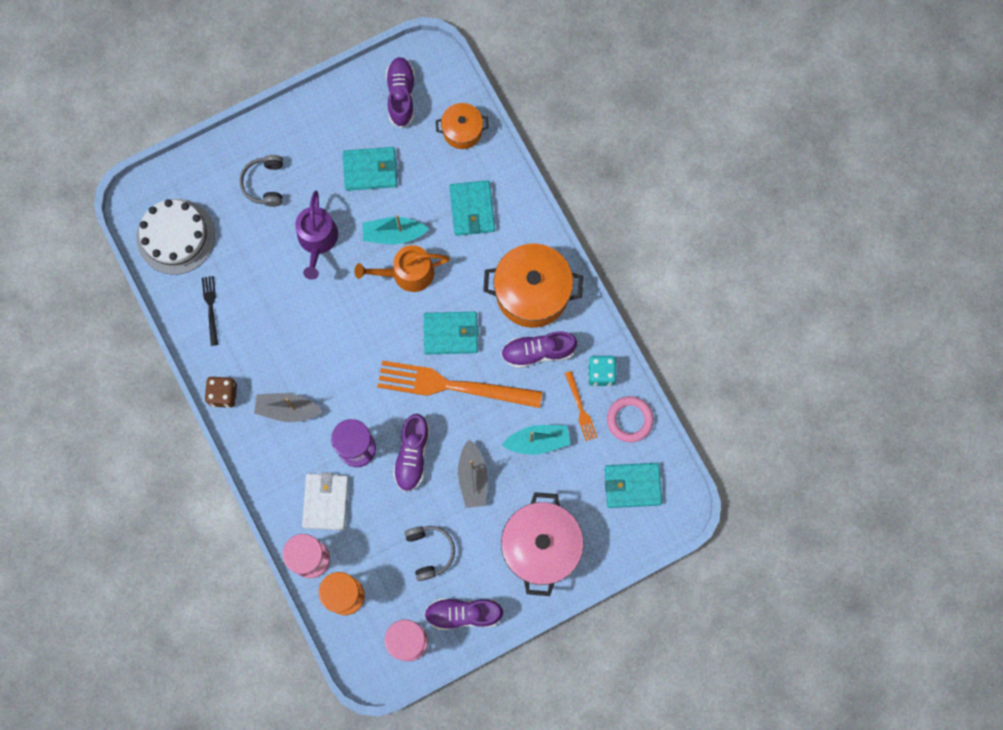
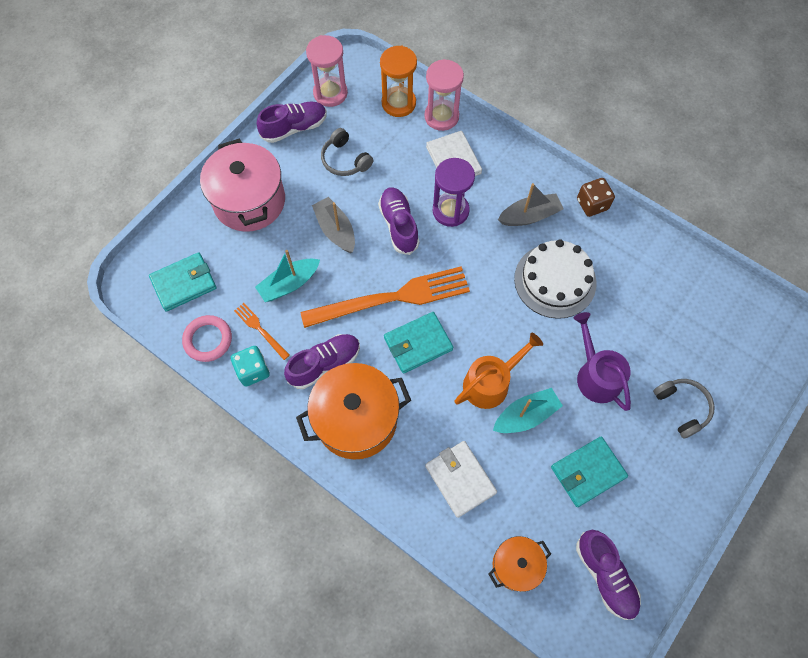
camera: 155 degrees right, 10 degrees down
white cake [137,199,215,275] -> white cake moved to [514,239,597,319]
black fork [202,276,218,346] -> none
turquoise wallet [449,180,495,236] -> white wallet [425,441,497,518]

